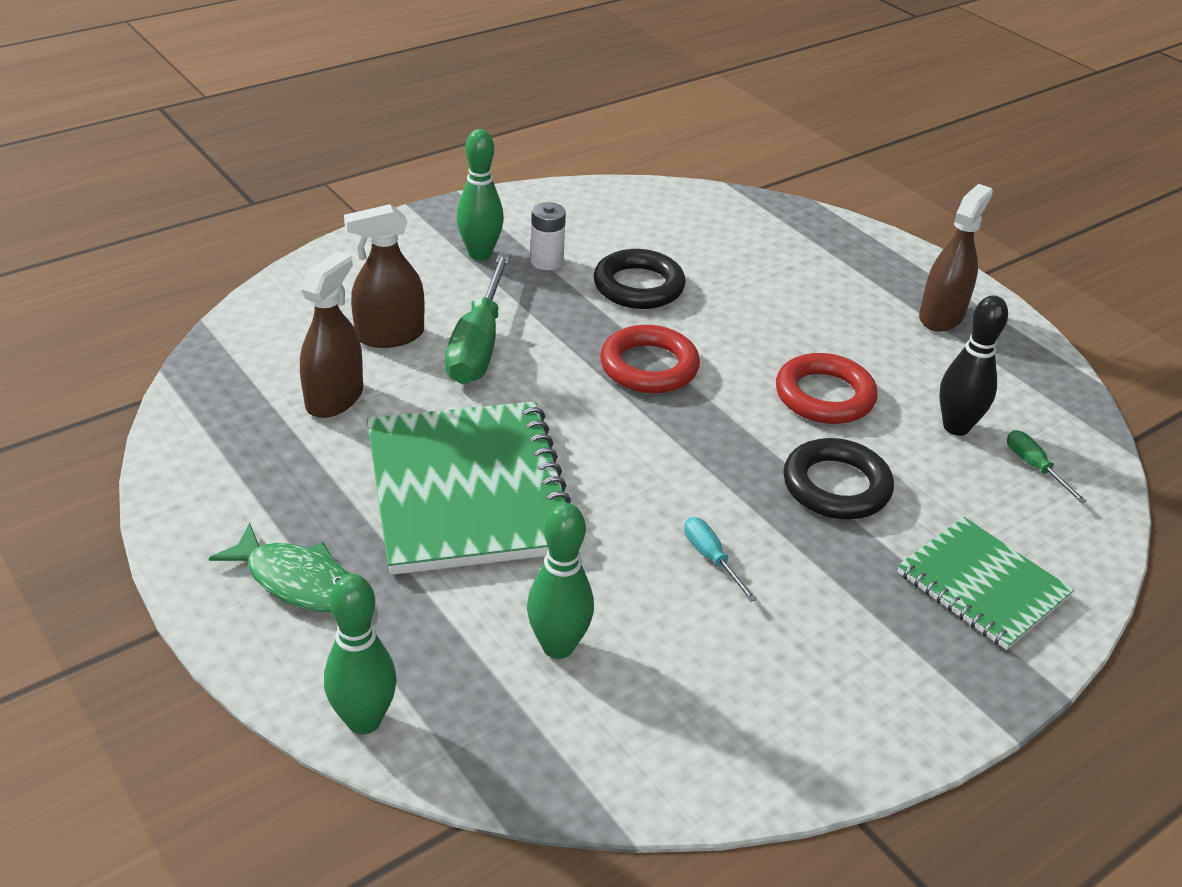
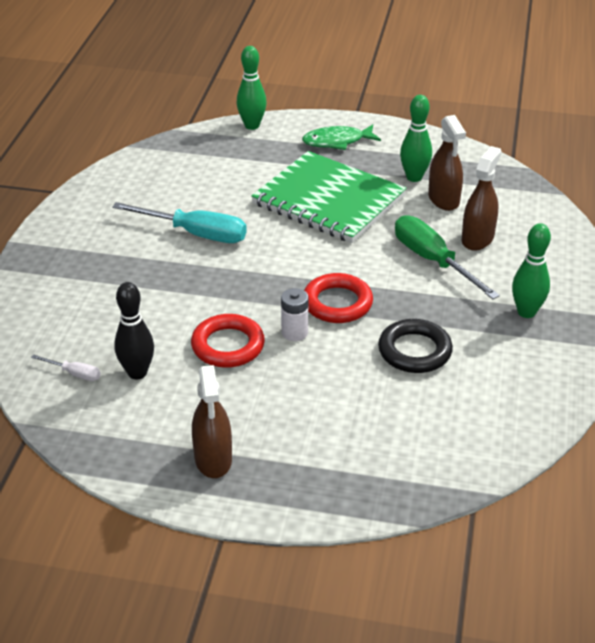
camera: 140 degrees right, 0 degrees up
green bowling pin [527,503,594,659] -> green bowling pin moved to [400,95,432,182]
white battery [530,202,566,270] -> white battery moved to [281,288,308,341]
turquoise screwdriver [684,517,757,602] -> turquoise screwdriver [112,202,247,243], size x2.14
black ring [783,438,894,519] -> none
green notebook [897,517,1074,650] -> none
green screwdriver [1007,430,1087,503] -> white screwdriver [31,354,101,381]

